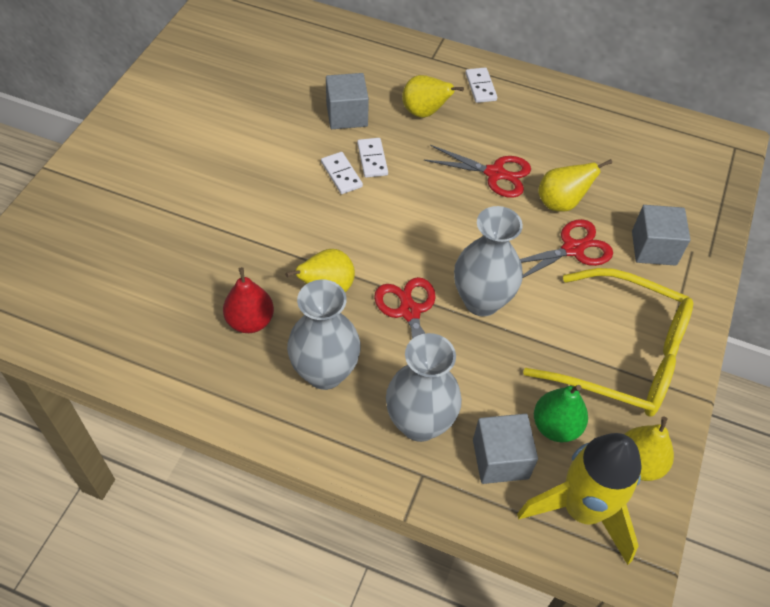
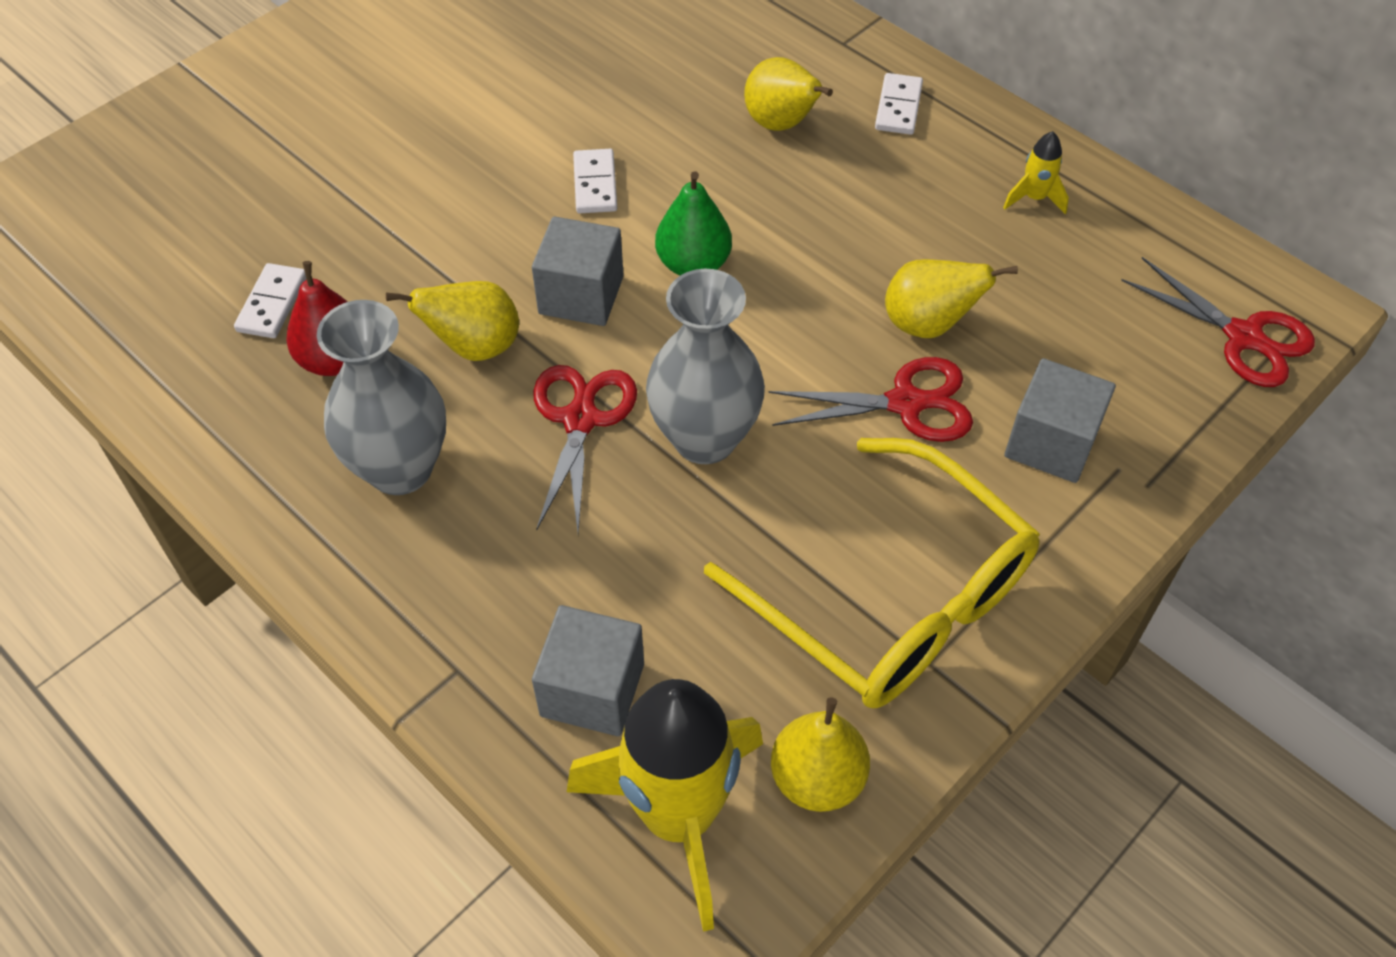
camera: 25 degrees right, 0 degrees up
grey cube [326,73,369,129] -> grey cube moved to [532,216,624,326]
white domino [357,138,388,178] -> white domino moved to [234,263,306,338]
grey vase [386,333,462,442] -> none
red scissors [424,145,531,198] -> red scissors moved to [1121,257,1315,387]
green pear [534,385,588,442] -> green pear moved to [655,171,732,275]
none -> yellow rocket [1003,131,1069,214]

